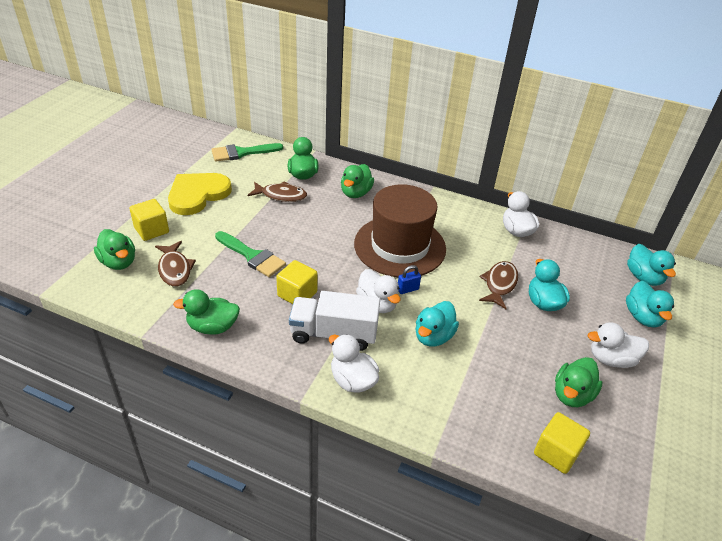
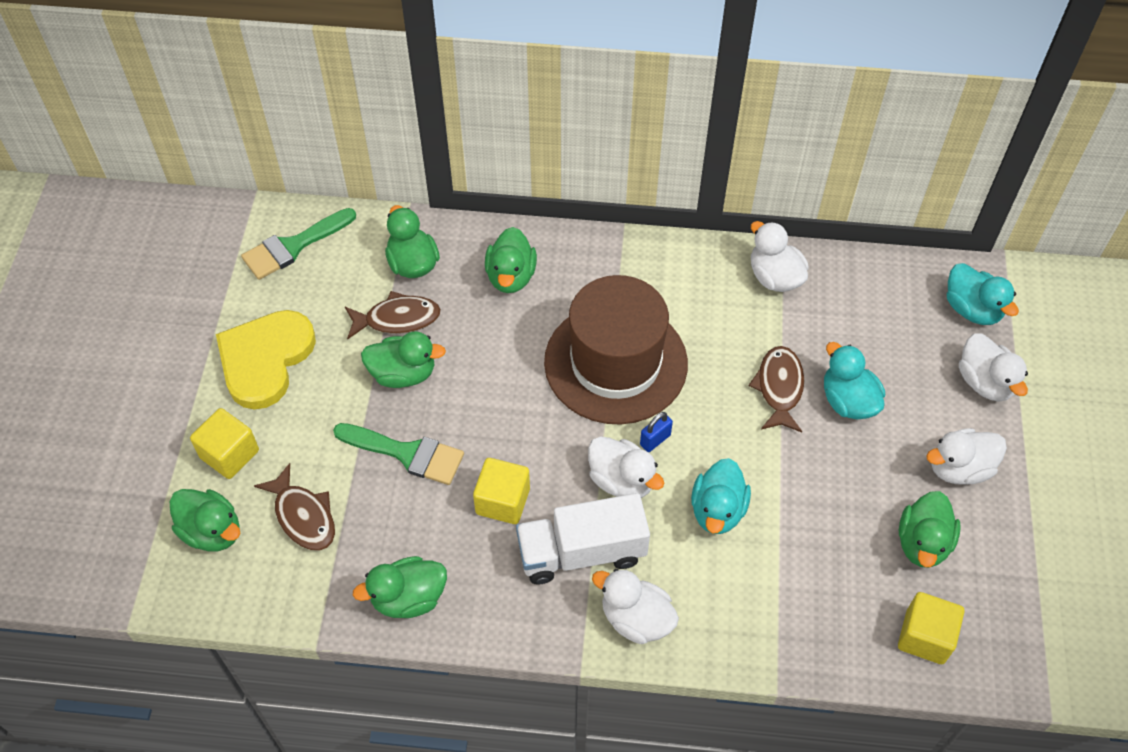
camera: 15 degrees left, 15 degrees up
turquoise duck [626,281,674,327] -> white duck [959,333,1028,402]
none -> green duck [361,331,446,388]

